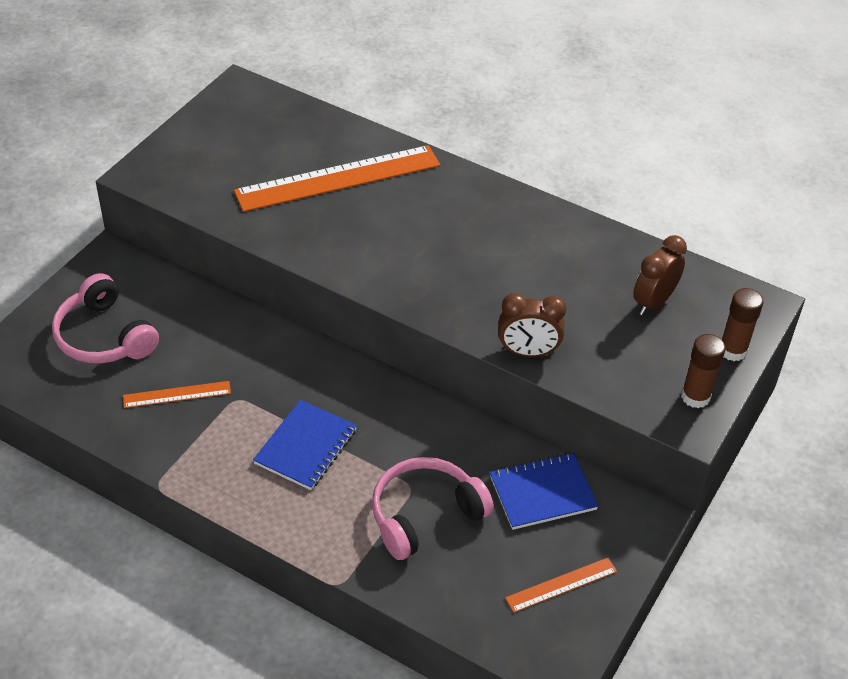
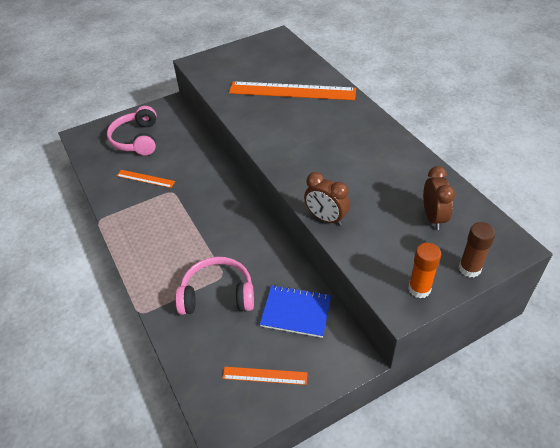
camera: 35 degrees right, 0 degrees up
blue notebook [253,400,357,490] -> none
brown clock [633,235,687,315] -> brown clock turned 105 degrees clockwise [423,166,455,230]
brown glue stick [681,334,726,408] -> orange glue stick [408,243,441,298]

